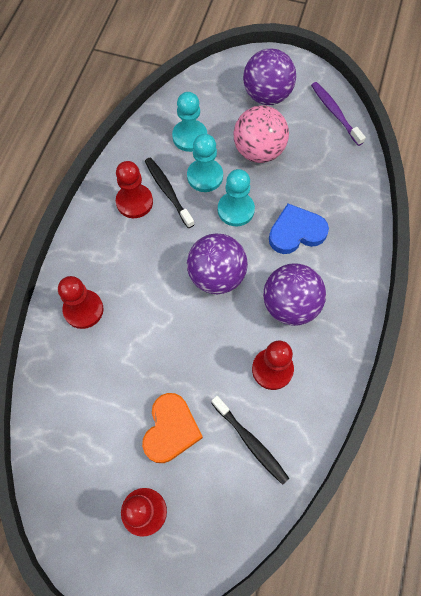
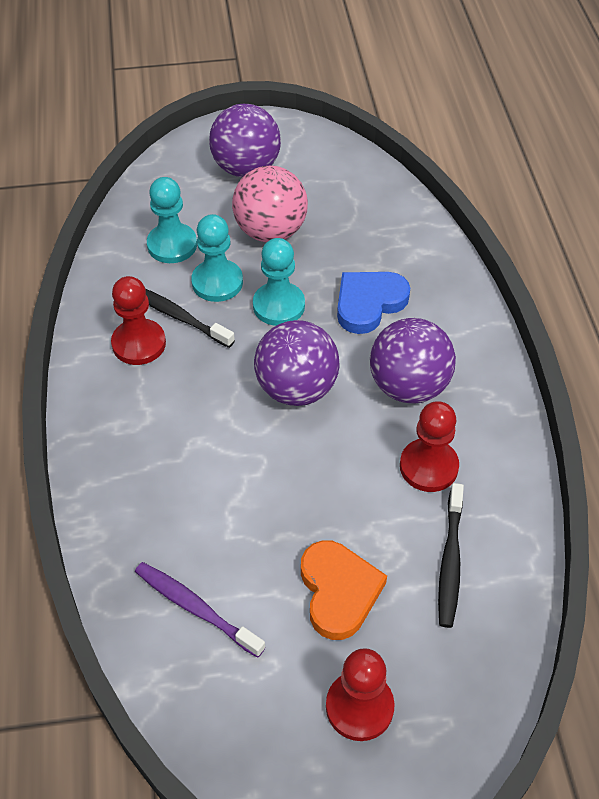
camera: 25 degrees left, 15 degrees down
red pawn [58,276,104,329] -> none
black toothbrush [211,396,289,485] -> black toothbrush turned 75 degrees clockwise [438,483,464,628]
purple toothbrush [311,82,366,146] -> purple toothbrush moved to [135,562,266,658]

